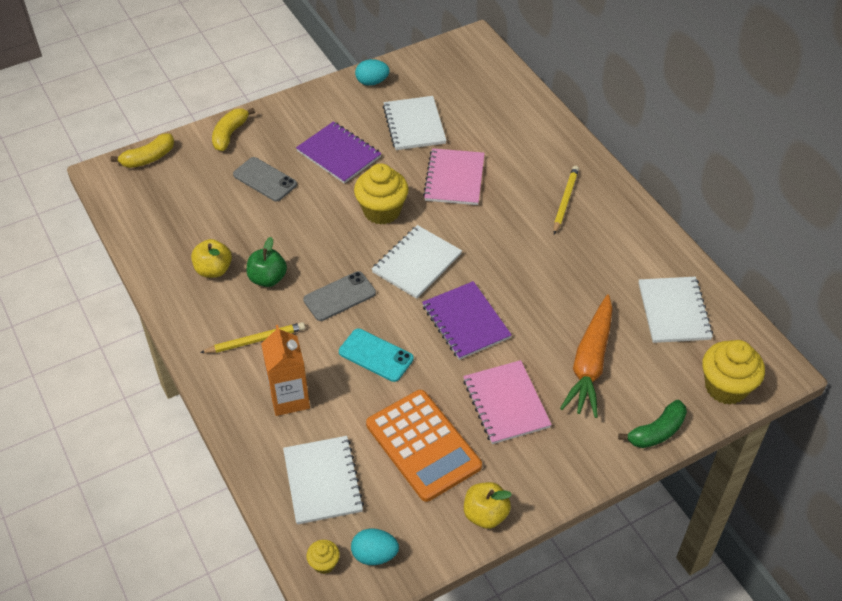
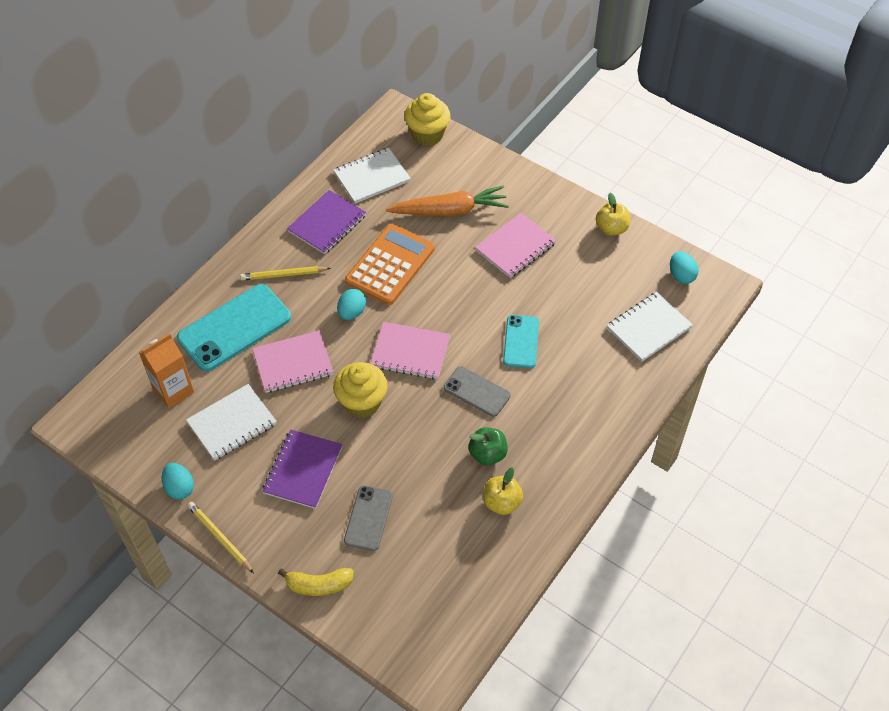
camera: 115 degrees left, 5 degrees up
yellow banana [111,133,174,168] -> none
yellow pencil [200,322,305,353] -> yellow pencil moved to [187,502,254,573]
orange carton [261,325,310,416] -> orange carton moved to [139,333,194,408]
yellow cupcake [306,540,340,574] -> none
orange calculator [366,390,482,502] -> orange calculator moved to [345,224,435,305]
white notebook [372,225,462,299] -> pink notebook [370,322,450,379]
purple notebook [422,281,512,360] -> purple notebook moved to [287,190,366,254]
green banana [618,400,687,448] -> none
none -> turquoise phone [177,284,291,371]
none -> turquoise egg [337,289,366,320]

